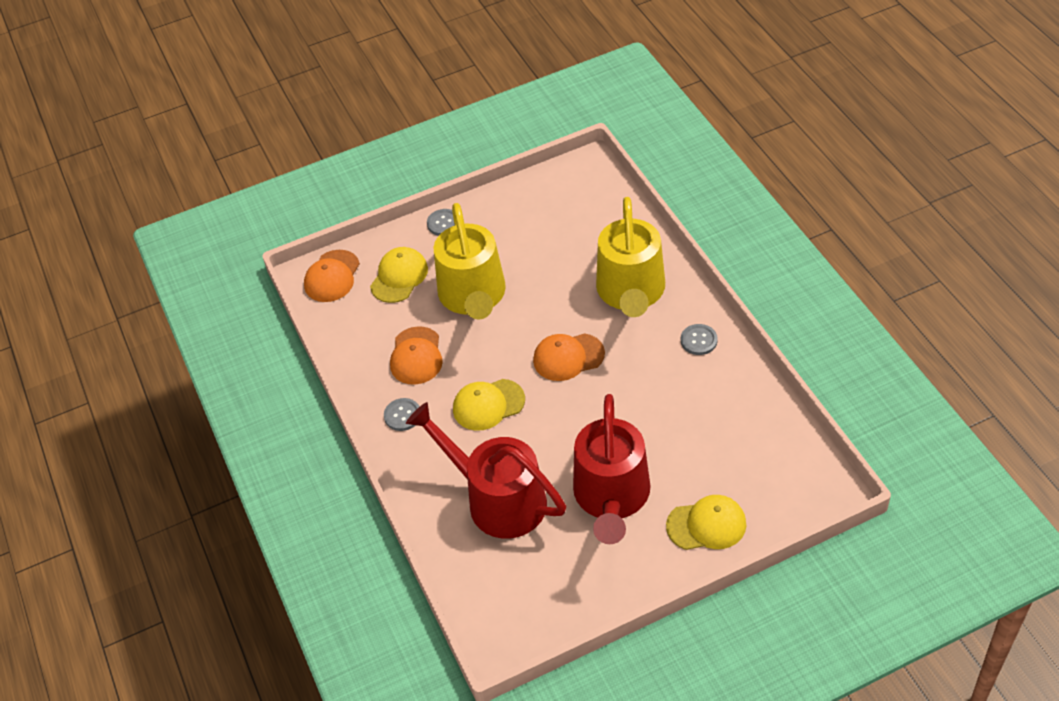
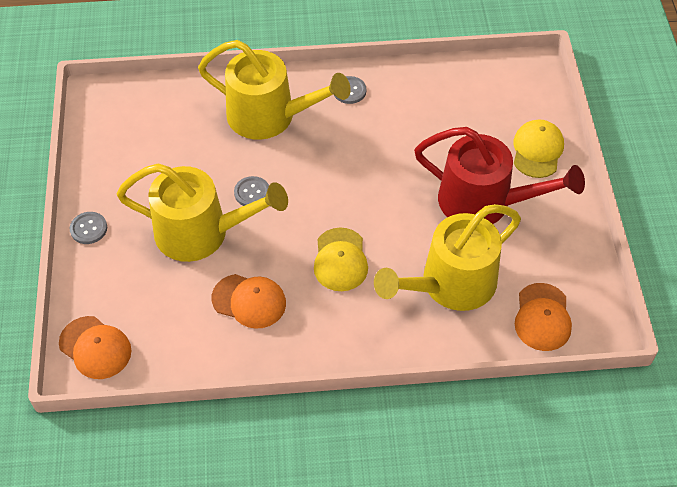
camera: 75 degrees left, 5 degrees up
yellow cap [370,247,428,303] -> none
grey button [384,398,420,431] -> grey button moved to [234,176,269,206]
red watering can [406,402,566,539] -> yellow watering can [374,204,521,311]
orange cap [533,333,605,381] -> orange cap moved to [515,283,572,351]

